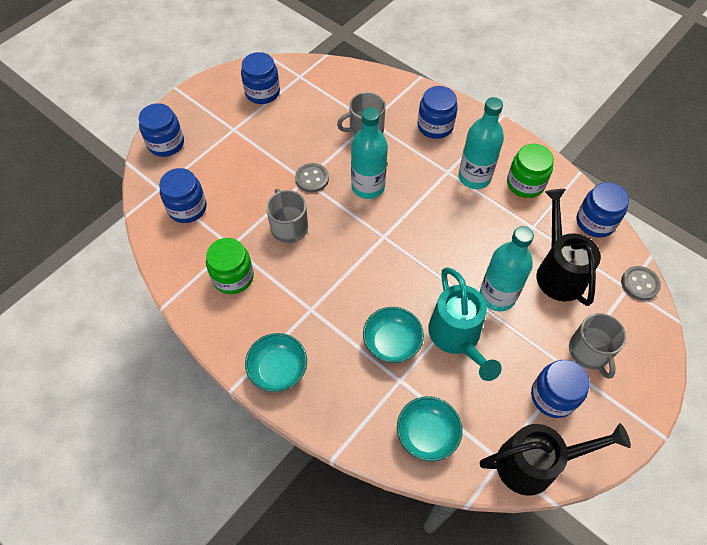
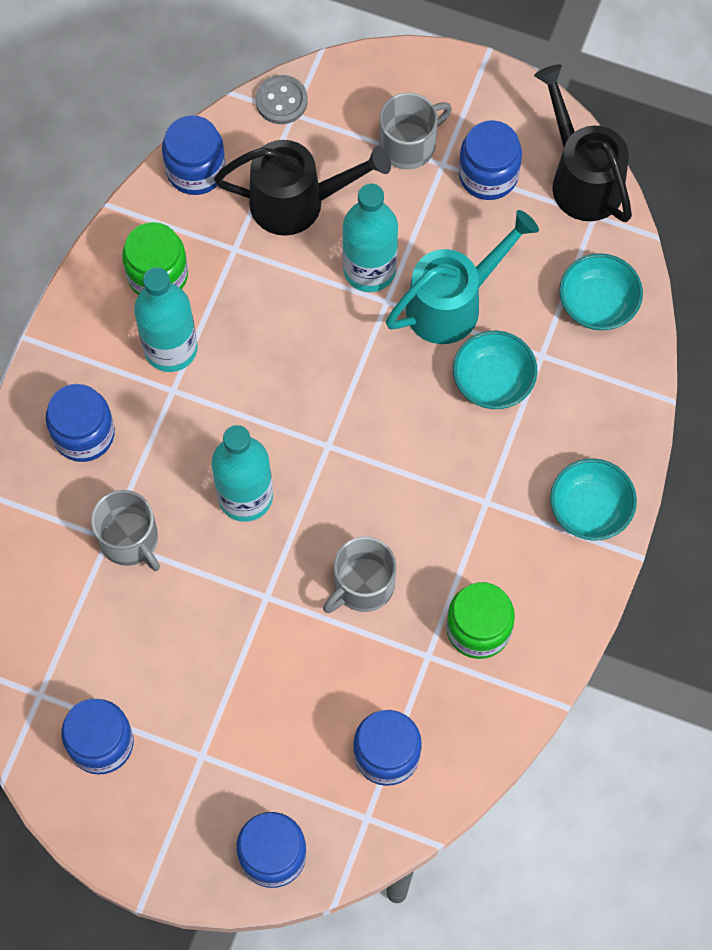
camera: 110 degrees left, 10 degrees up
grey button [295,163,329,193] -> none
black watering can [537,189,601,306] -> black watering can turned 150 degrees counterclockwise [214,140,391,236]

